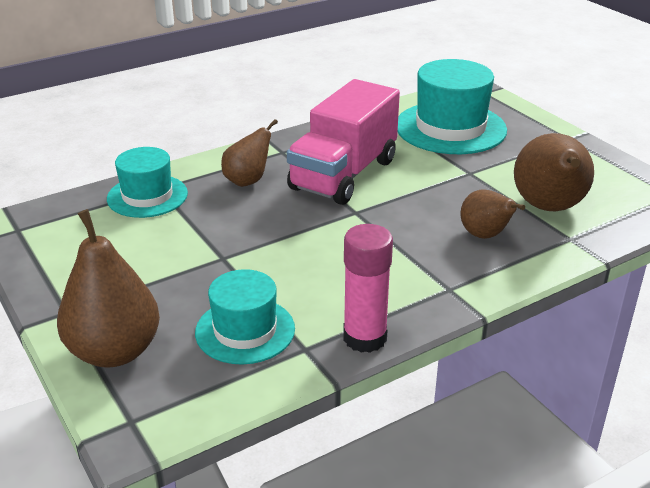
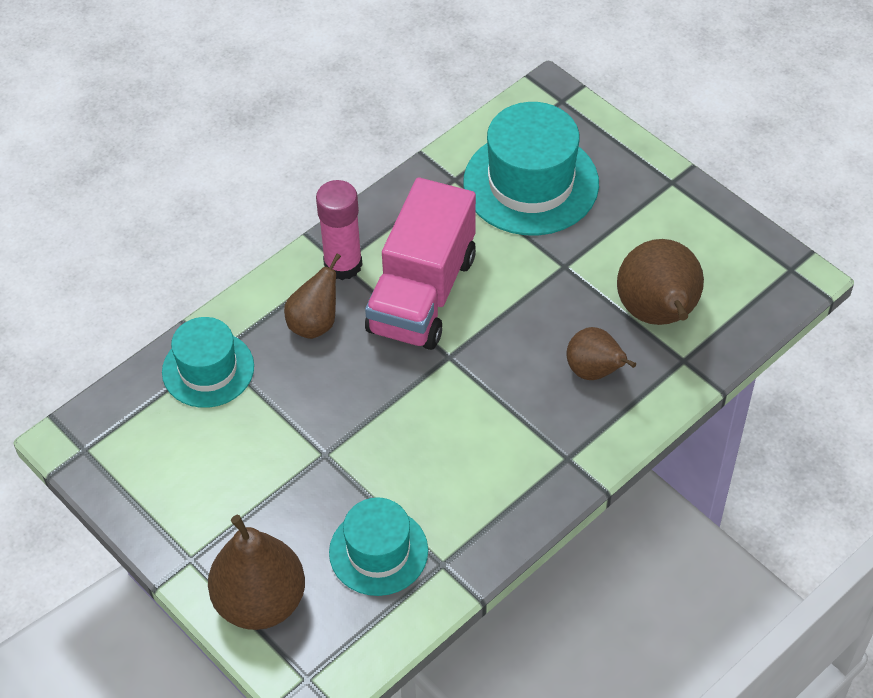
camera: 10 degrees left, 20 degrees up
pink glue stick [343,224,393,353] -> pink glue stick moved to [316,180,363,280]

